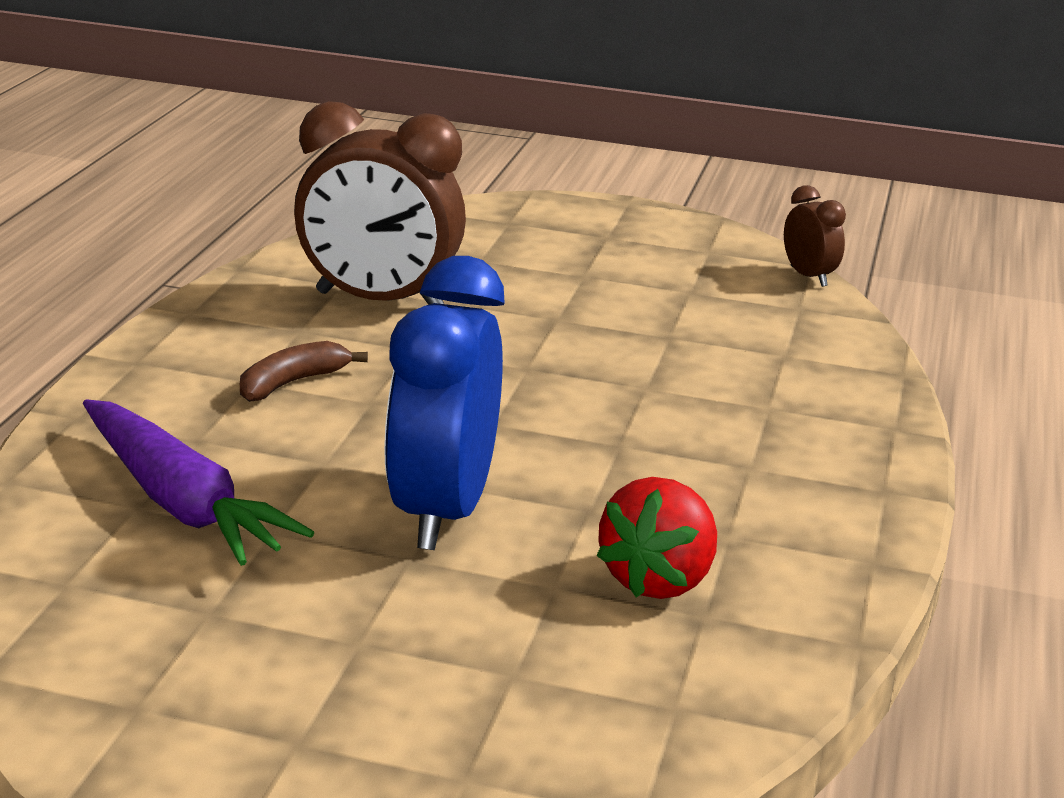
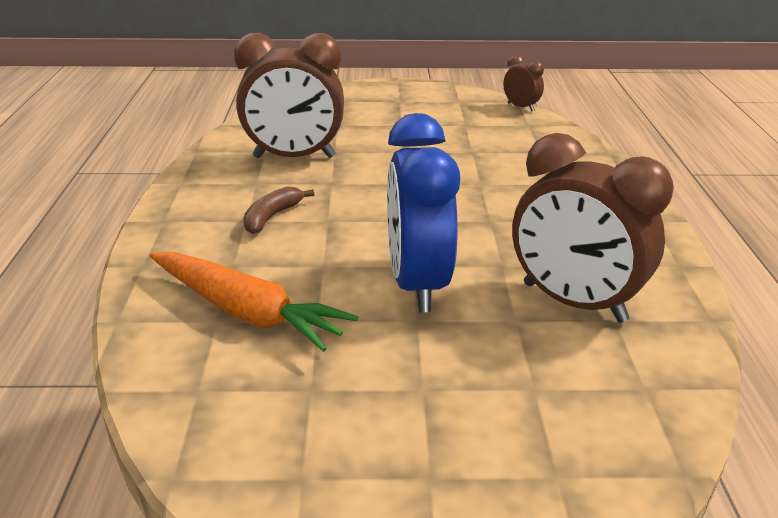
camera: 15 degrees left, 5 degrees up
purple carrot [83,399,314,566] -> orange carrot [150,252,358,352]
red strawberry [596,477,717,599] -> brown clock [512,133,674,323]

